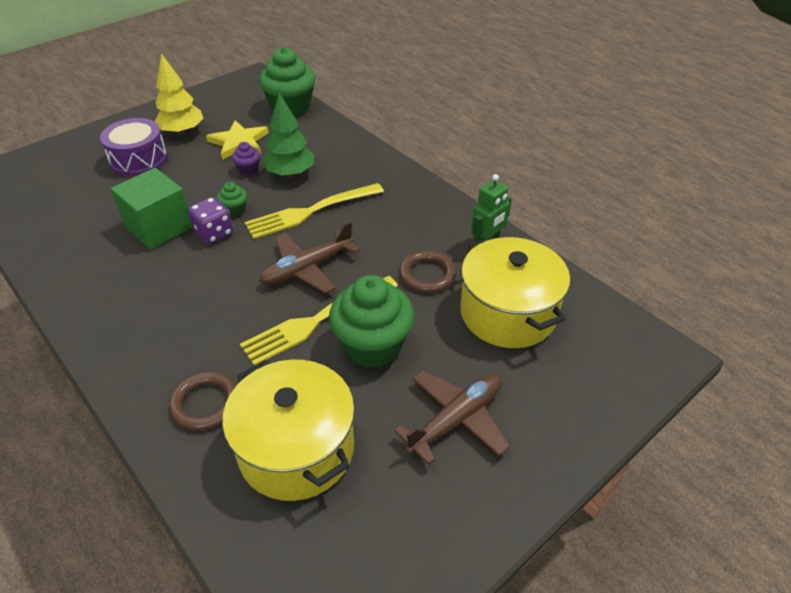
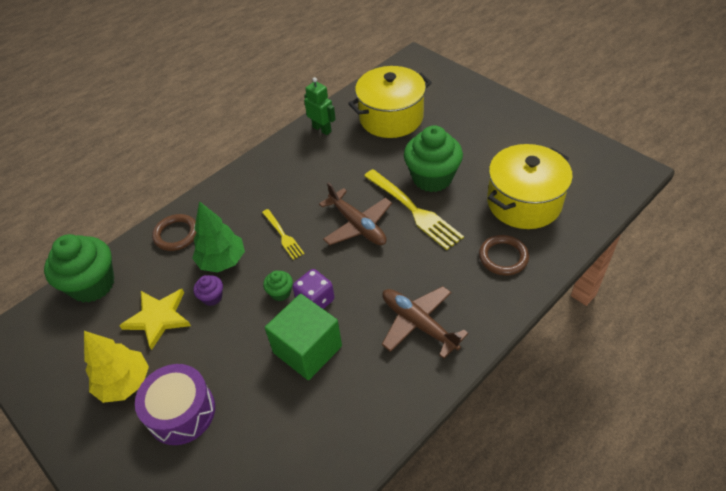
camera: 90 degrees left, 5 degrees up
yellow fork [244,183,384,239] -> yellow fork [262,209,304,260], size x0.55
brown plane [394,370,510,465] -> brown plane moved to [382,286,469,359]
brown ring [399,251,456,293] -> brown ring moved to [152,214,197,251]

